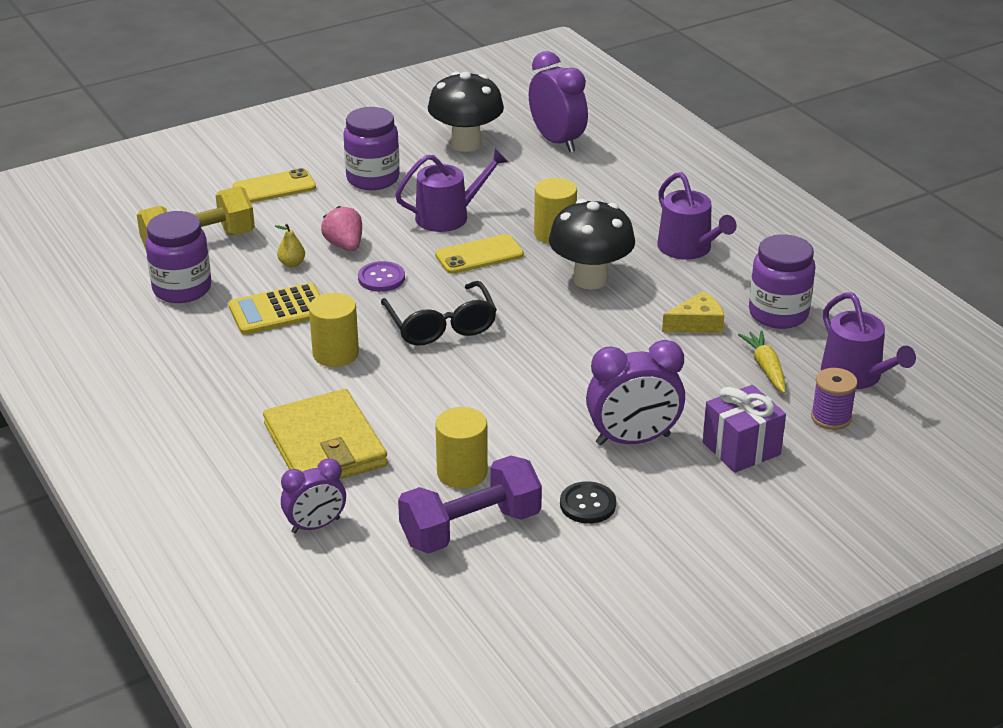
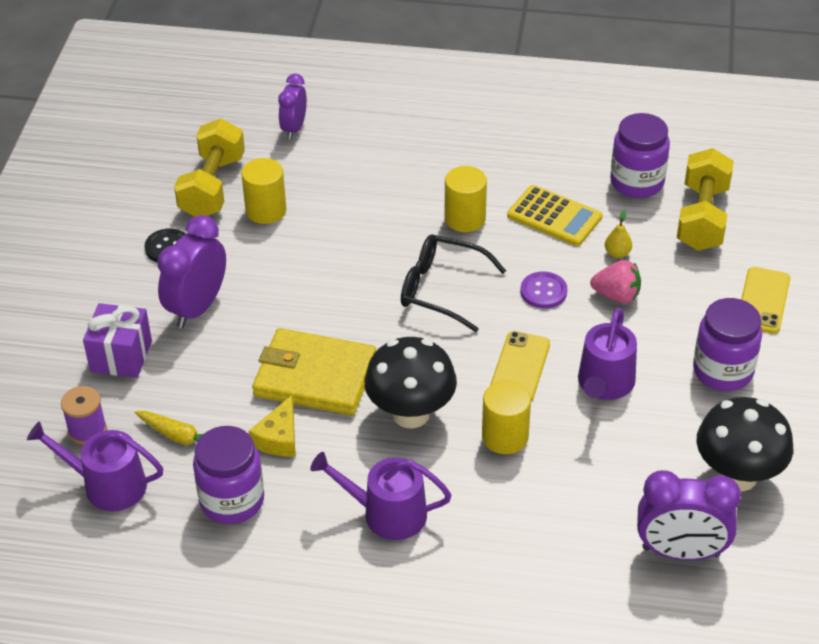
camera: 130 degrees right, 10 degrees up
yellow calculator [228,283,320,335] -> yellow calculator turned 105 degrees clockwise [507,185,602,246]
yellow wallet [263,389,388,479] -> yellow wallet moved to [252,328,376,415]
purple dumbbell [398,456,542,554] -> yellow dumbbell [174,118,245,217]

